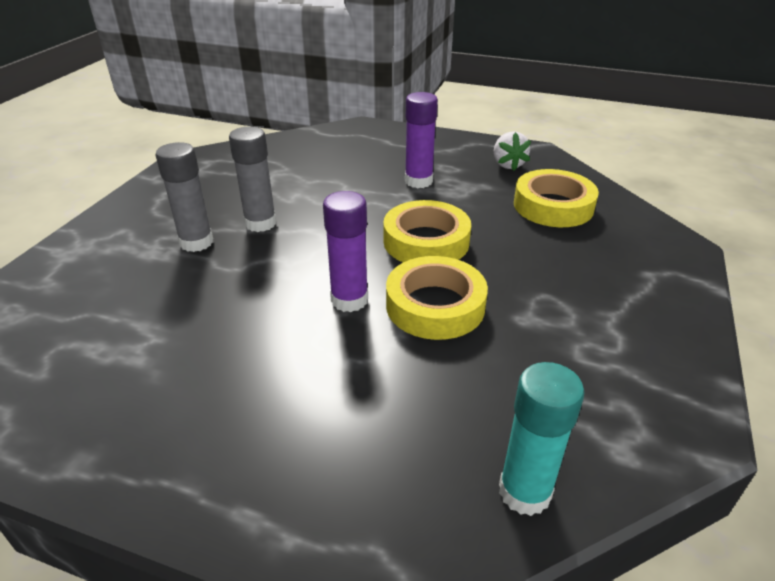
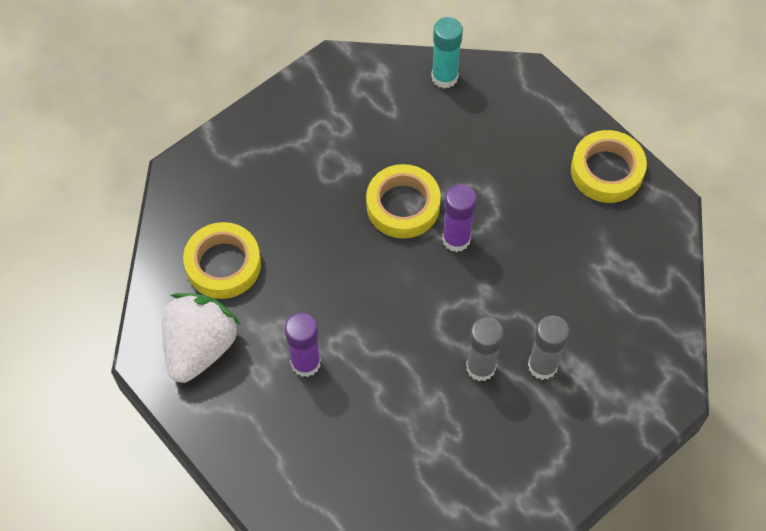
camera: 150 degrees left, 25 degrees up
yellow tape [383,200,471,262] -> yellow tape moved to [571,130,647,203]
white strawberry [494,131,531,171] -> white strawberry [162,293,241,383], size x1.87

